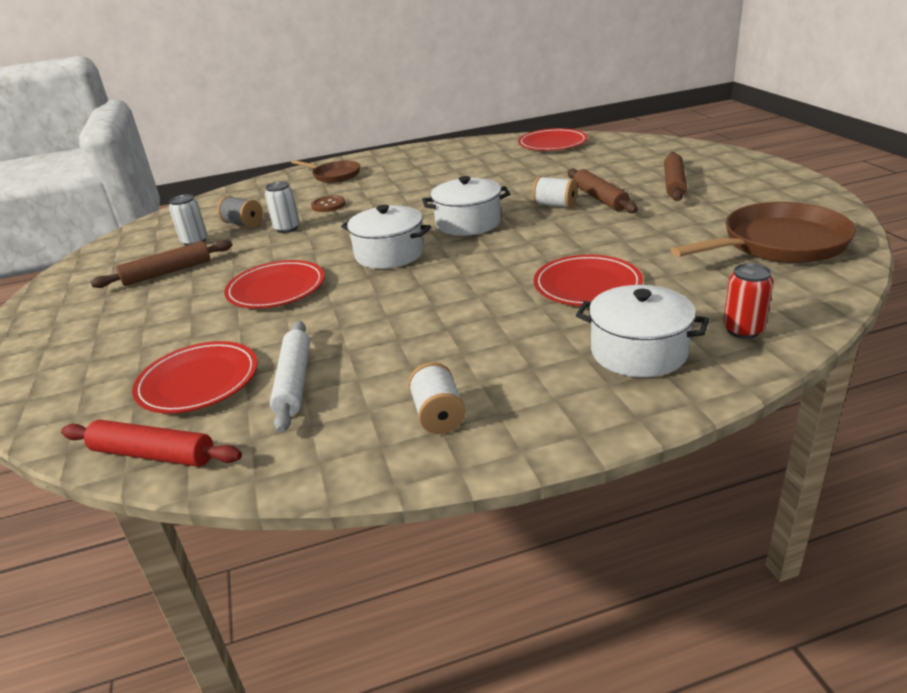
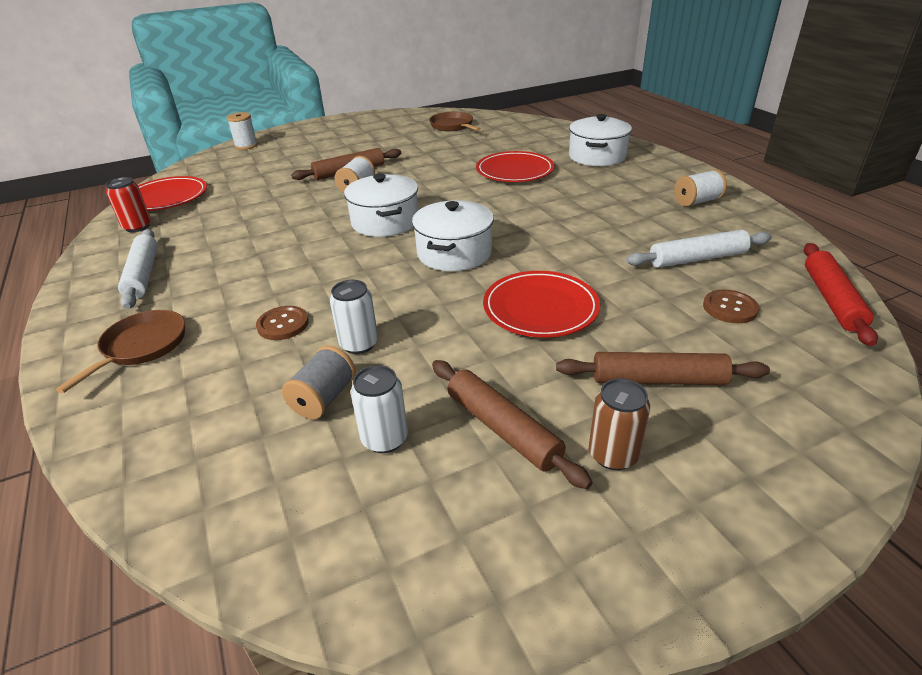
camera: 100 degrees left, 5 degrees up
red plate [132,341,258,413] -> brown button [703,290,759,323]
brown rolling pin [664,152,687,201] -> brown rolling pin moved to [556,352,770,385]
brown pan [671,202,856,263] -> brown pan [429,112,481,131], size x0.58
red can [723,263,773,339] -> red can moved to [106,177,151,232]
none -> white rolling pin [118,229,158,309]
none -> white spool [227,112,258,150]
none -> brown can [589,378,650,470]

